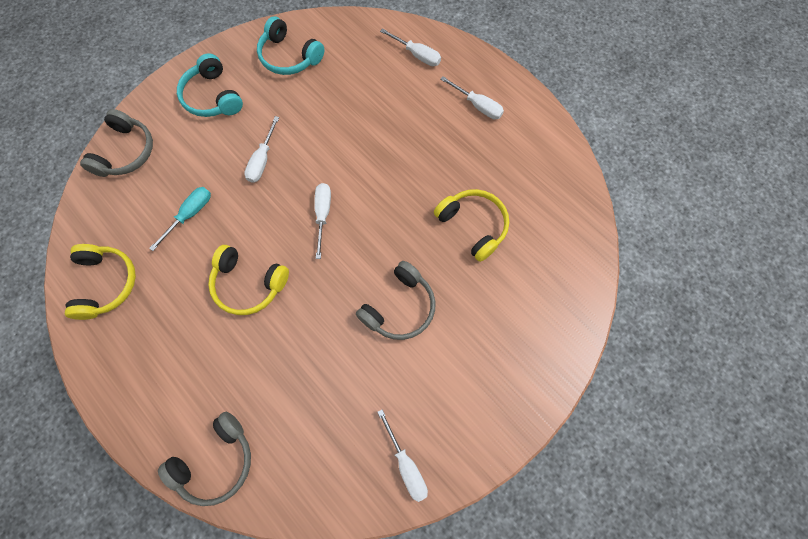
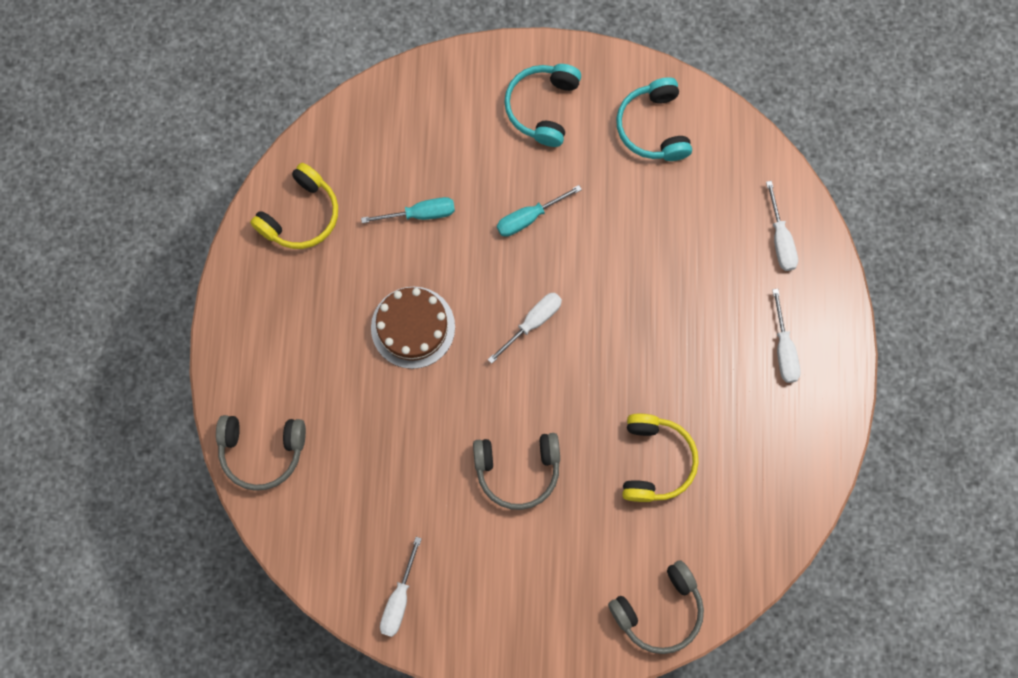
camera: 45 degrees right, 5 degrees up
grey headphones [80,109,153,177] -> grey headphones moved to [608,560,704,654]
yellow headphones [208,245,289,315] -> brown cake [371,287,455,369]
white screwdriver [244,116,279,183] -> turquoise screwdriver [497,185,582,237]

